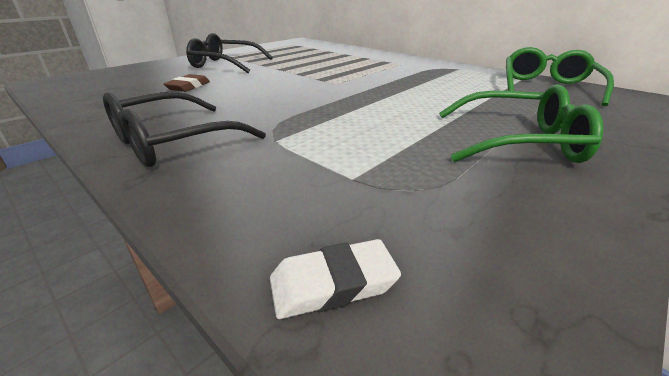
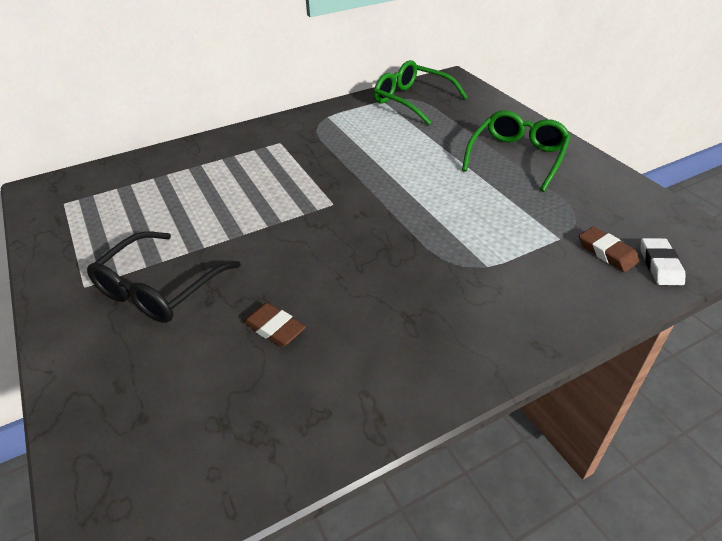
camera: 70 degrees left, 10 degrees up
black glasses [103,92,266,167] -> none
none -> brown eraser [579,226,639,272]

